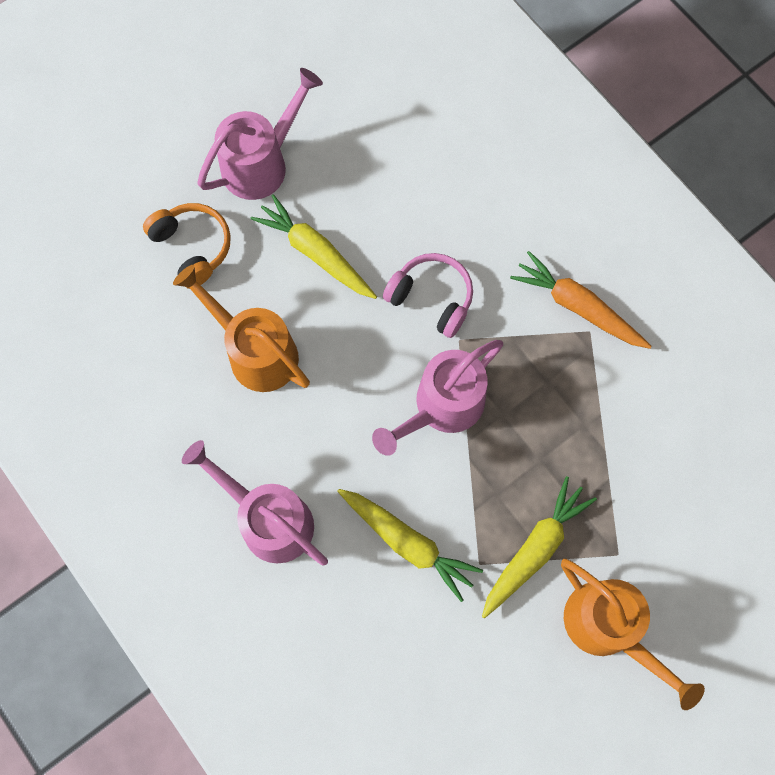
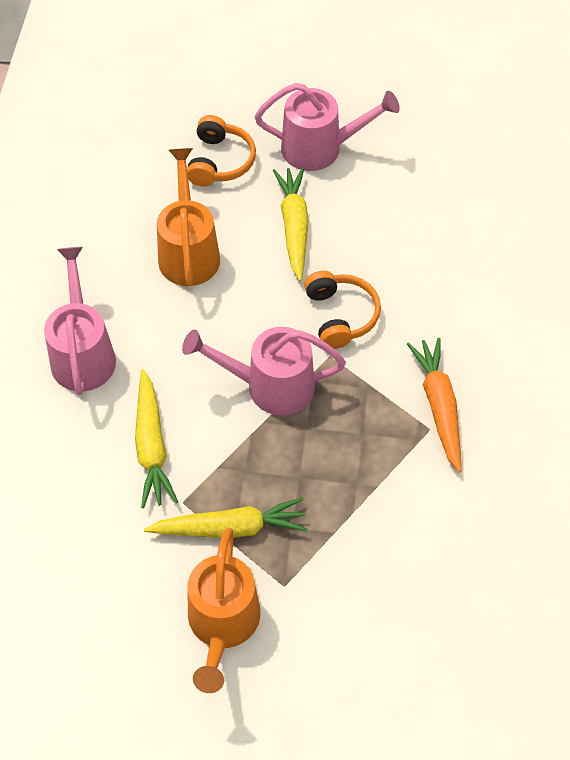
camera: 45 degrees right, 15 degrees down
pink headphones [383,253,473,338] -> orange headphones [304,271,381,349]

